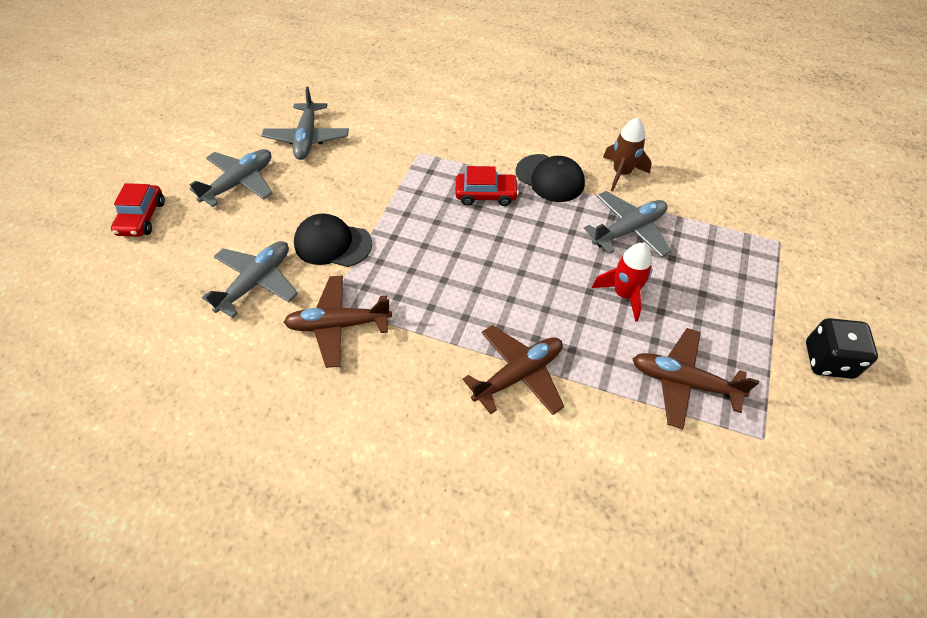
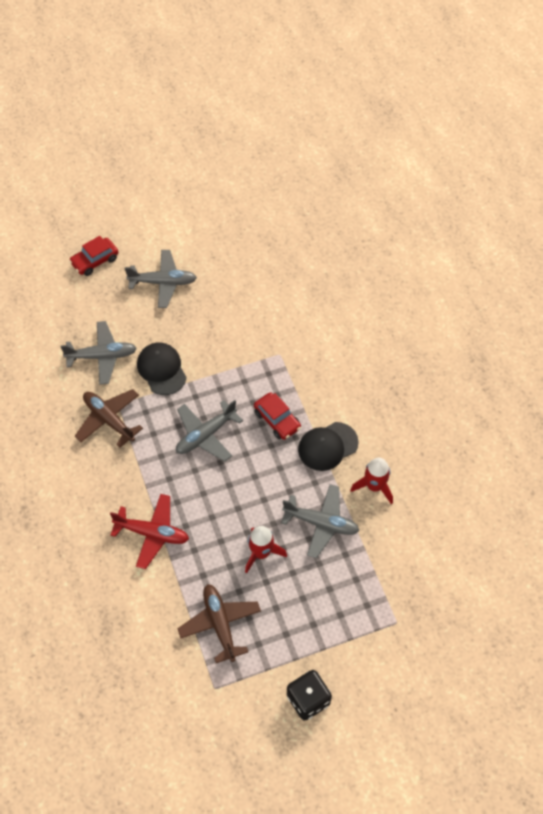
camera: 50 degrees right, 5 degrees up
grey plane [261,87,349,160] -> grey plane moved to [176,400,243,462]
brown plane [463,325,564,415] -> red plane [110,494,189,569]
black cap [516,154,585,202] -> black cap turned 60 degrees clockwise [298,422,359,471]
brown rocket [603,117,652,192] -> red rocket [350,458,393,504]

